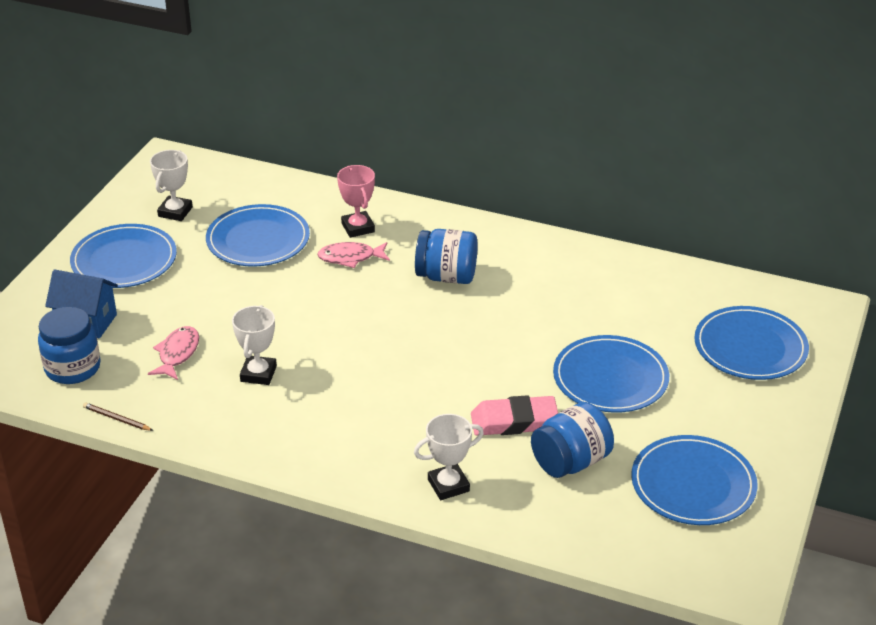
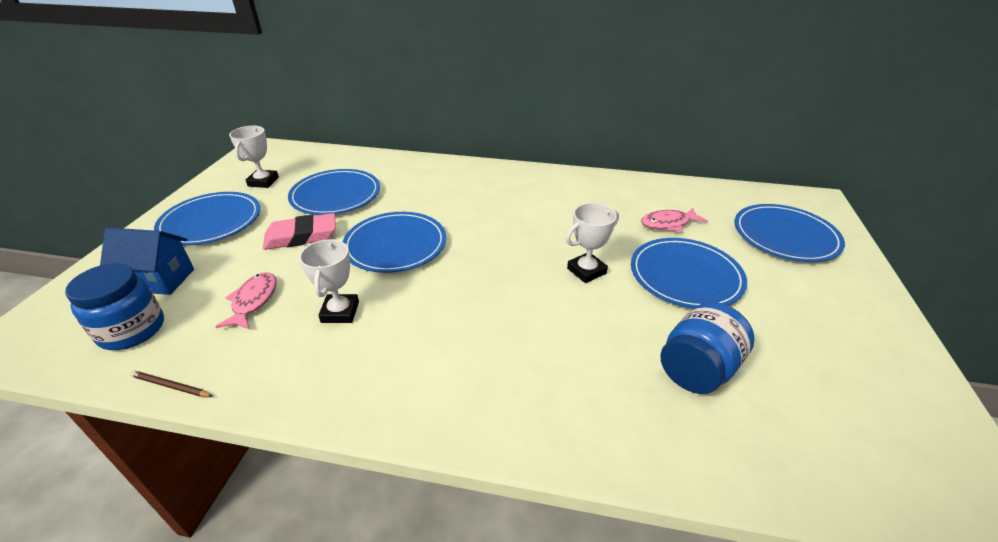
camera: 10 degrees left, 0 degrees up
pink fish [317,242,390,268] -> pink fish moved to [641,208,708,232]
pink trophy [337,165,375,238] -> none
white trophy [414,414,484,500] -> white trophy moved to [566,203,619,283]
blue jar [415,229,478,284] -> none
pink eraser [471,395,558,436] -> pink eraser moved to [263,213,336,250]
blue plate [631,435,758,525] -> blue plate moved to [343,212,446,273]

